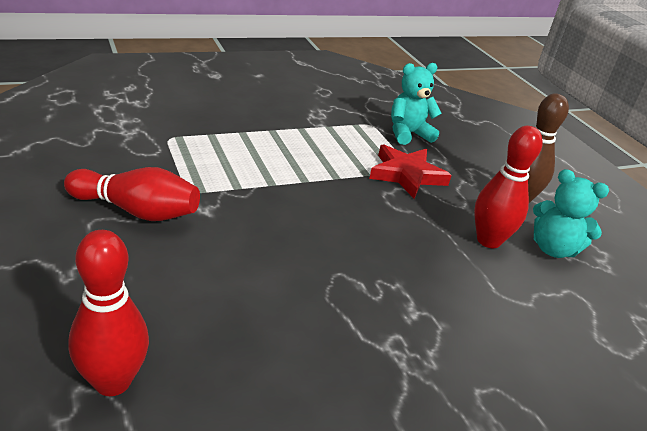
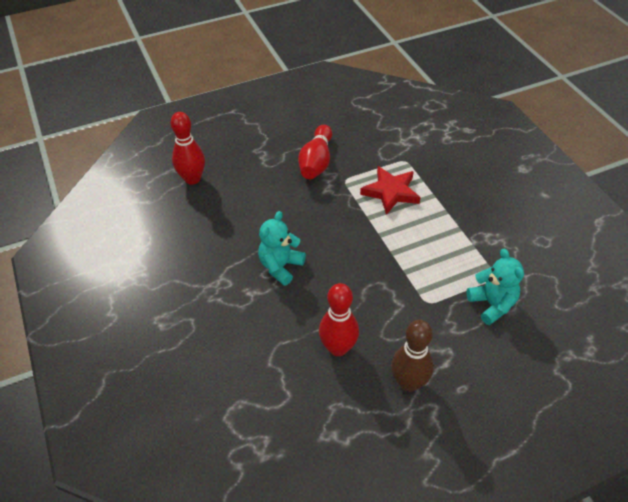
camera: 95 degrees right, 15 degrees up
red star [369,145,452,199] -> red star moved to [360,166,421,215]
turquoise teddy bear [533,169,609,258] -> turquoise teddy bear moved to [258,211,306,286]

